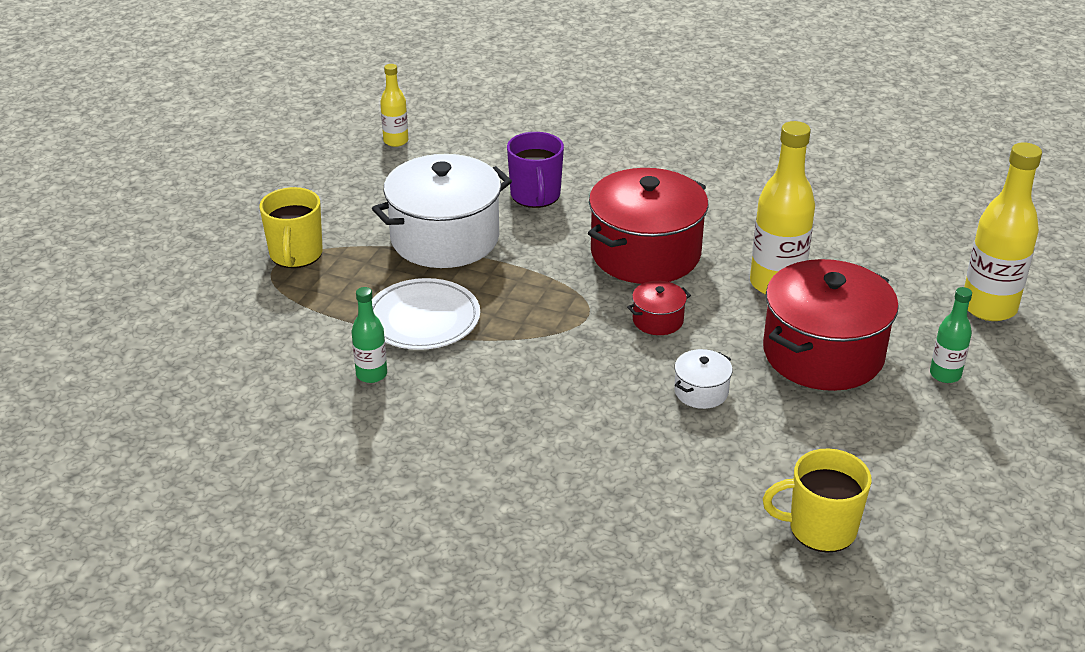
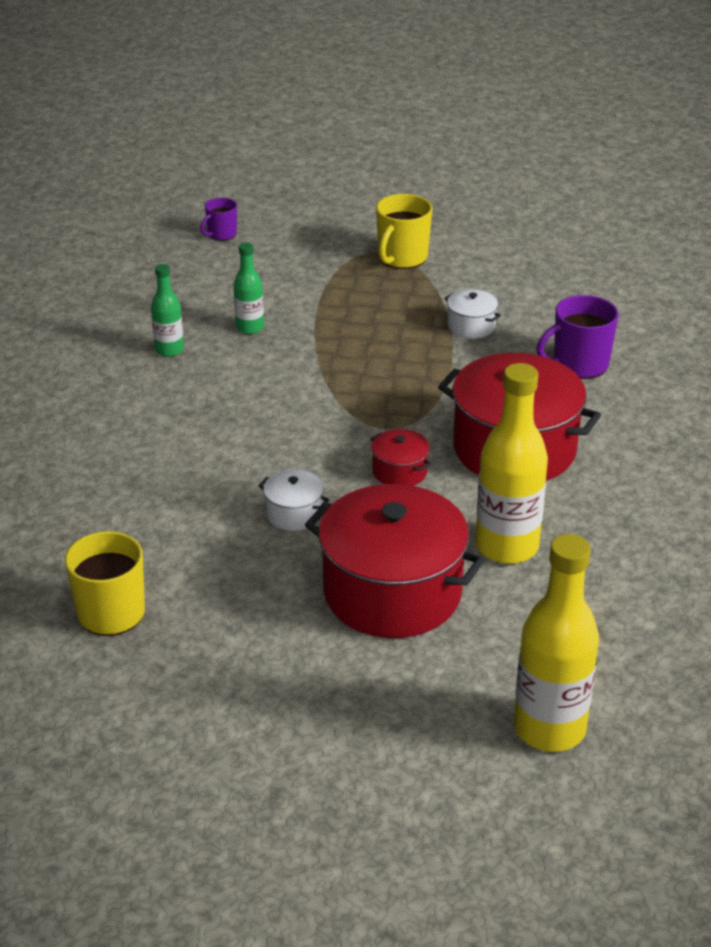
camera: 75 degrees right, 0 degrees up
yellow mug [259,187,323,268] -> yellow mug turned 45 degrees counterclockwise [376,194,432,269]
white pot [372,154,512,268] -> white pot [444,289,501,339], size x0.44
white plate [372,278,480,350] -> none
yellow bottle [380,64,408,147] -> none
green bottle [930,287,972,383] -> green bottle moved to [151,264,184,357]
none -> purple mug [200,198,237,241]

